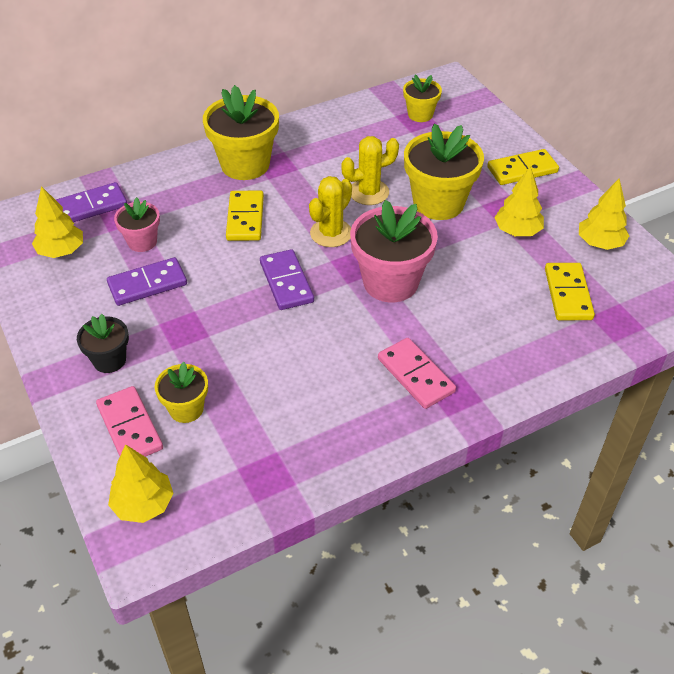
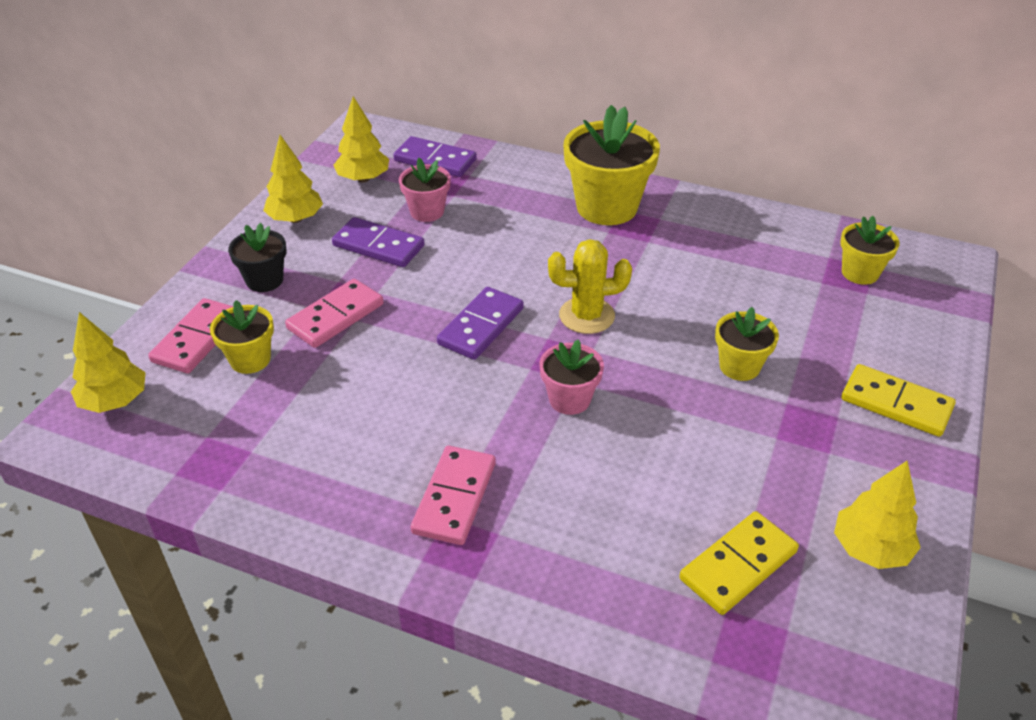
camera: 50 degrees right, 5 degrees down
yellow domino [226,191,264,241] -> none
yellow cactus [341,136,399,205] -> none
pink flower pot [350,200,438,302] -> pink flower pot [539,339,604,415], size x0.55
yellow flower pot [404,124,484,220] -> yellow flower pot [715,307,779,381], size x0.55
yellow tree [494,166,544,236] -> yellow tree moved to [263,135,323,223]
none -> pink domino [285,279,384,348]

